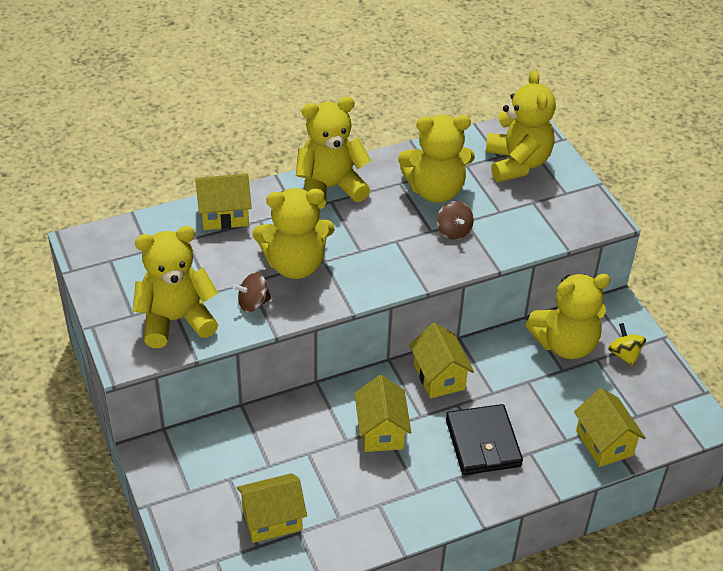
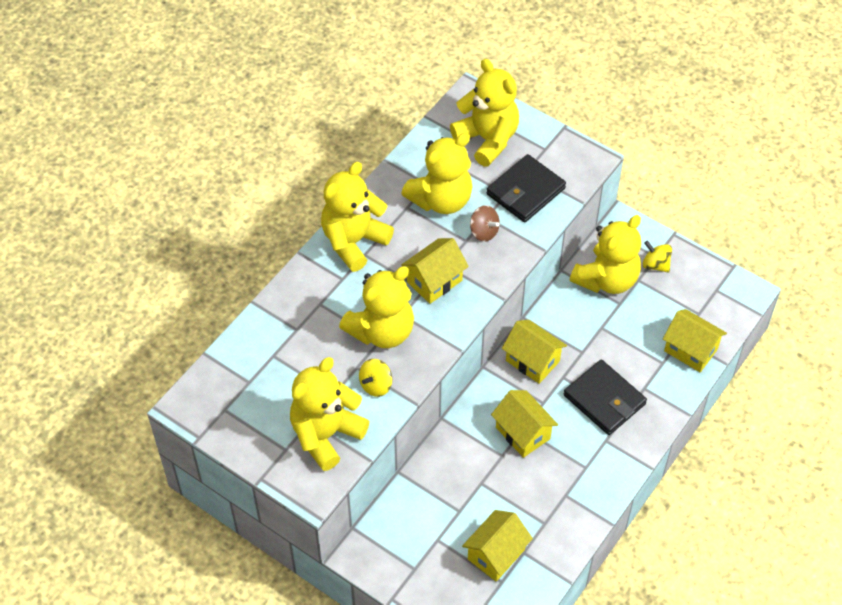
camera: 30 degrees left, 10 degrees up
yellow house [195,173,252,230] -> yellow house moved to [401,238,469,304]
brown spinning top [233,273,272,312] -> yellow spinning top [359,359,392,397]
none -> black wallet [486,154,566,223]

